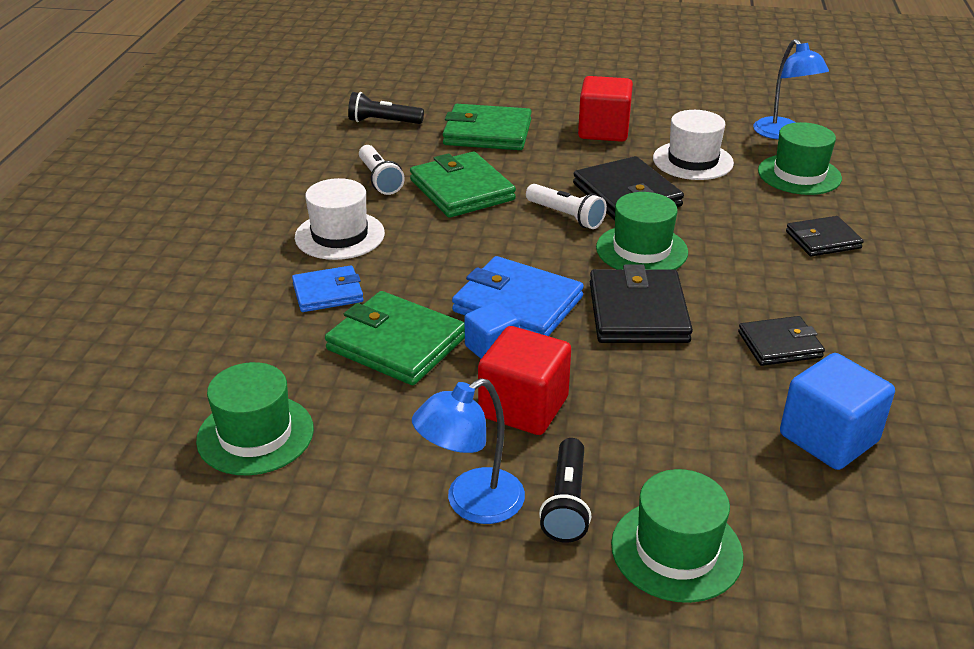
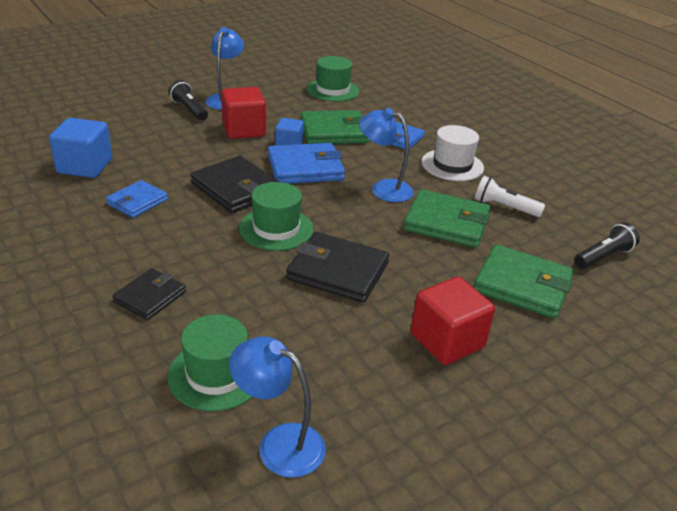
camera: 135 degrees right, 0 degrees up
green wallet [443,104,532,150] -> green wallet turned 60 degrees clockwise [473,244,574,318]
white flashlight [526,184,607,229] -> none
green hat [611,469,744,603] -> none
white hat [653,110,734,180] -> none
black wallet [738,316,825,366] -> blue wallet [106,180,168,218]
none -> blue lamp [359,108,414,202]

